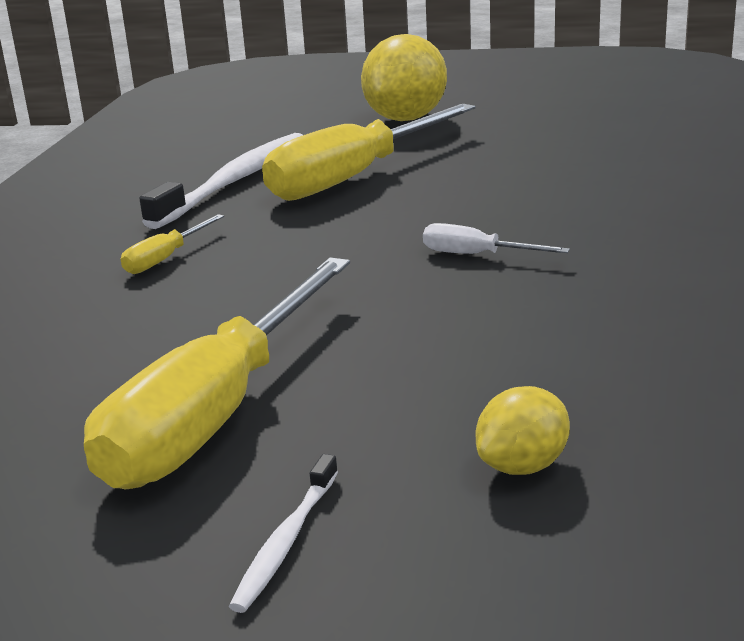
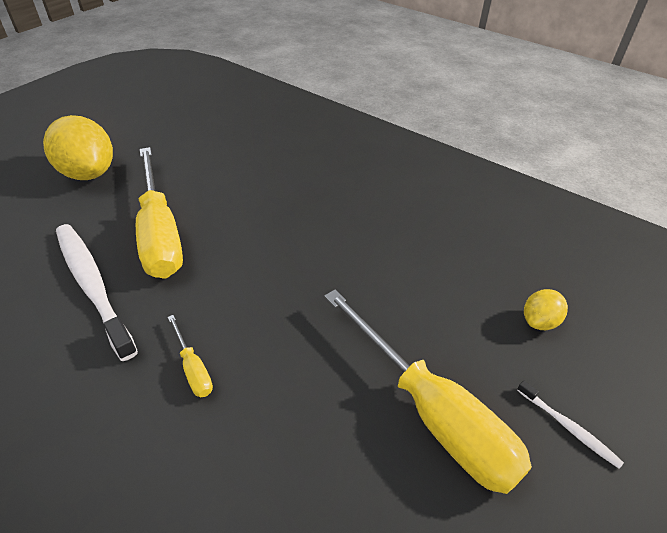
camera: 65 degrees left, 20 degrees up
white screwdriver [423,223,570,254] -> none
yellow lemon [476,386,570,475] -> yellow lemon turned 60 degrees clockwise [524,289,568,330]

